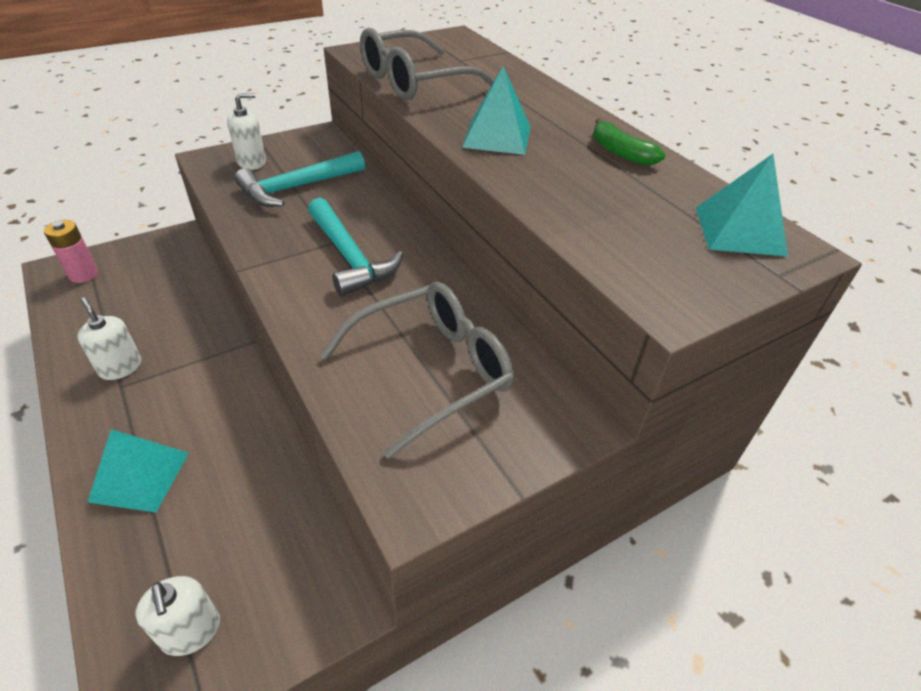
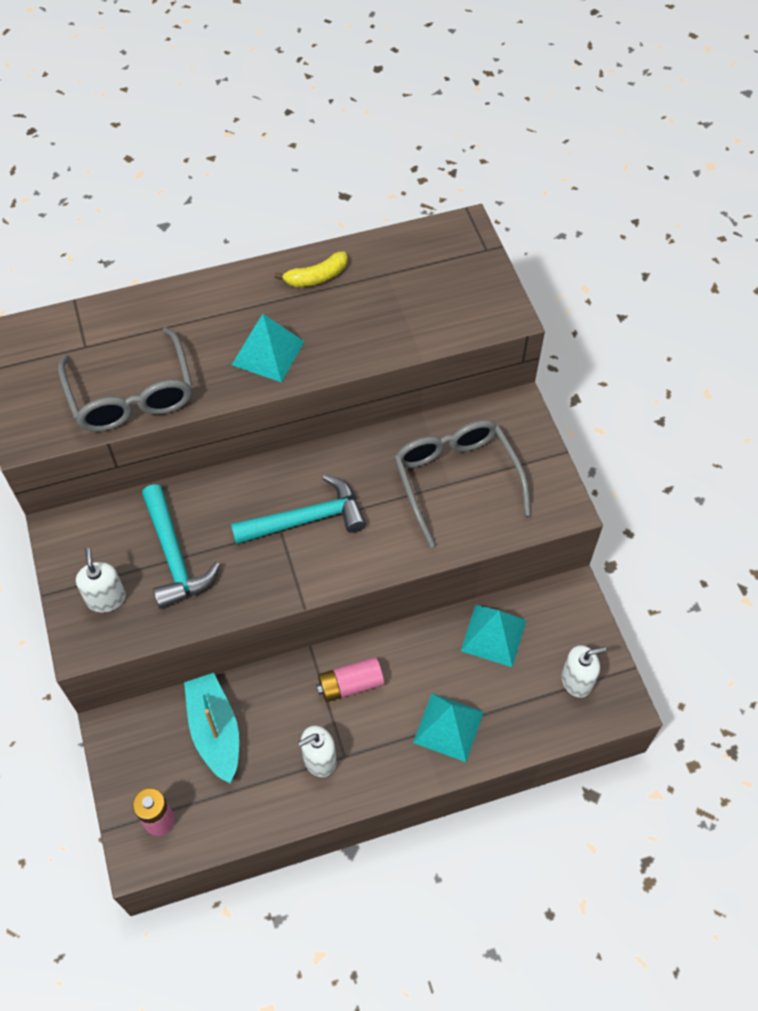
camera: 75 degrees left, 15 degrees up
green banana [594,118,666,166] -> yellow banana [274,251,348,287]
turquoise pyramid [696,154,788,257] -> turquoise pyramid moved to [461,605,526,667]
none -> turquoise boat [184,673,239,783]
none -> pink battery [316,657,384,702]

